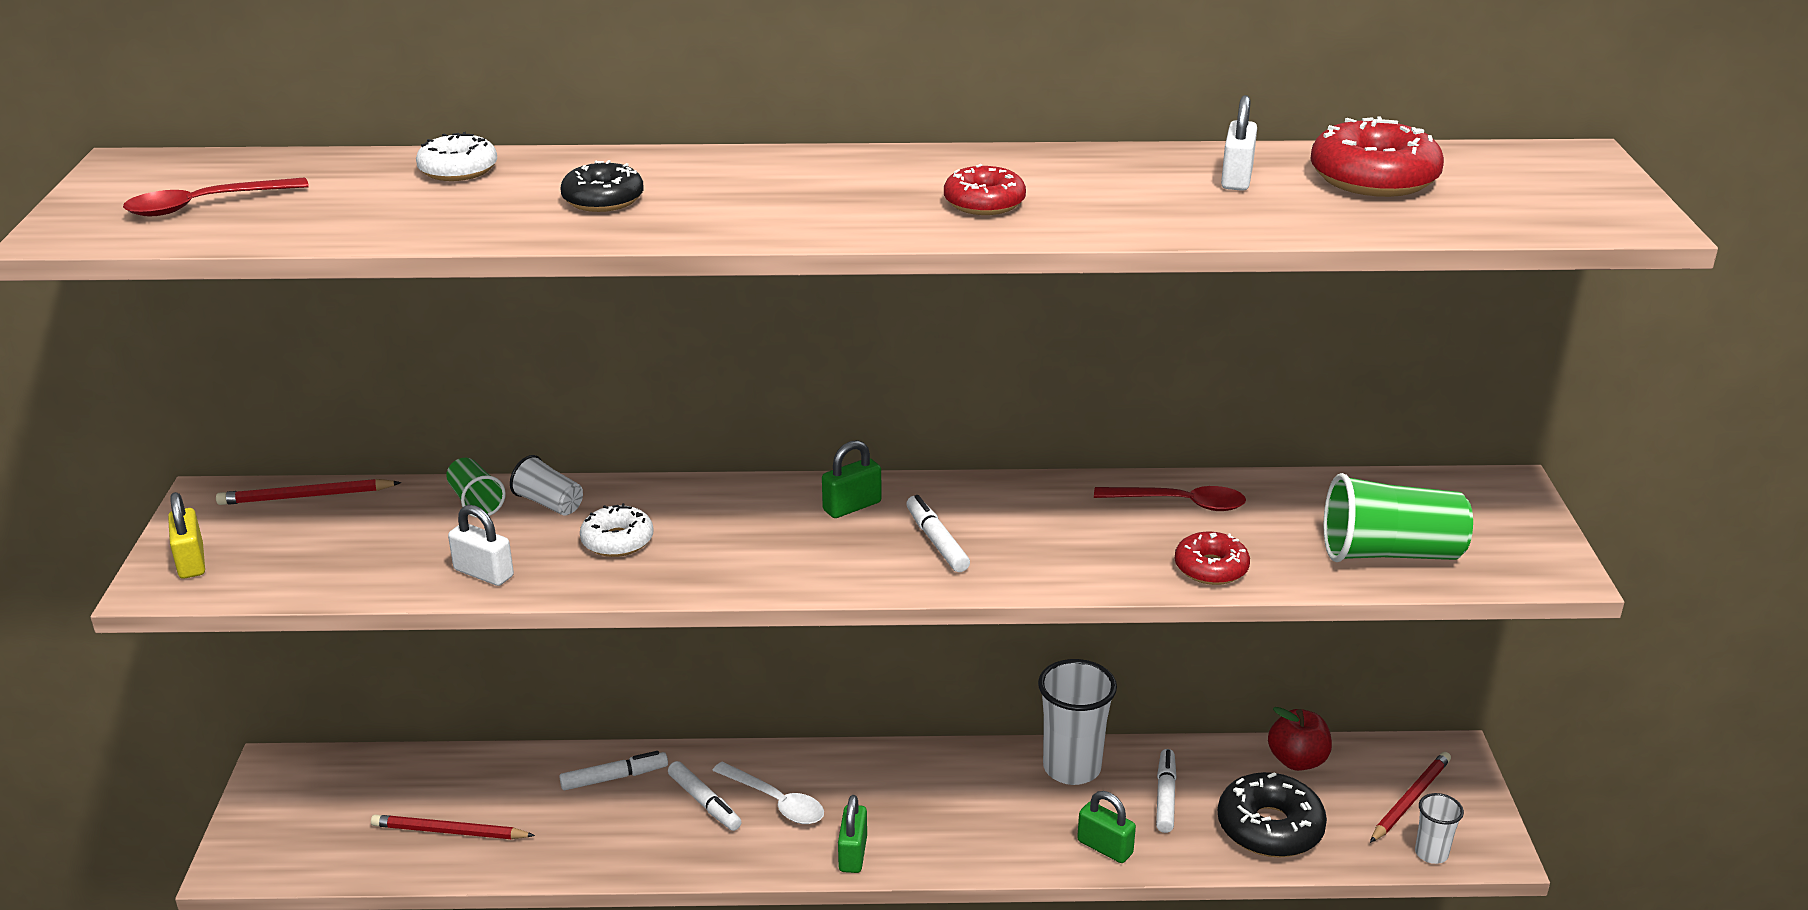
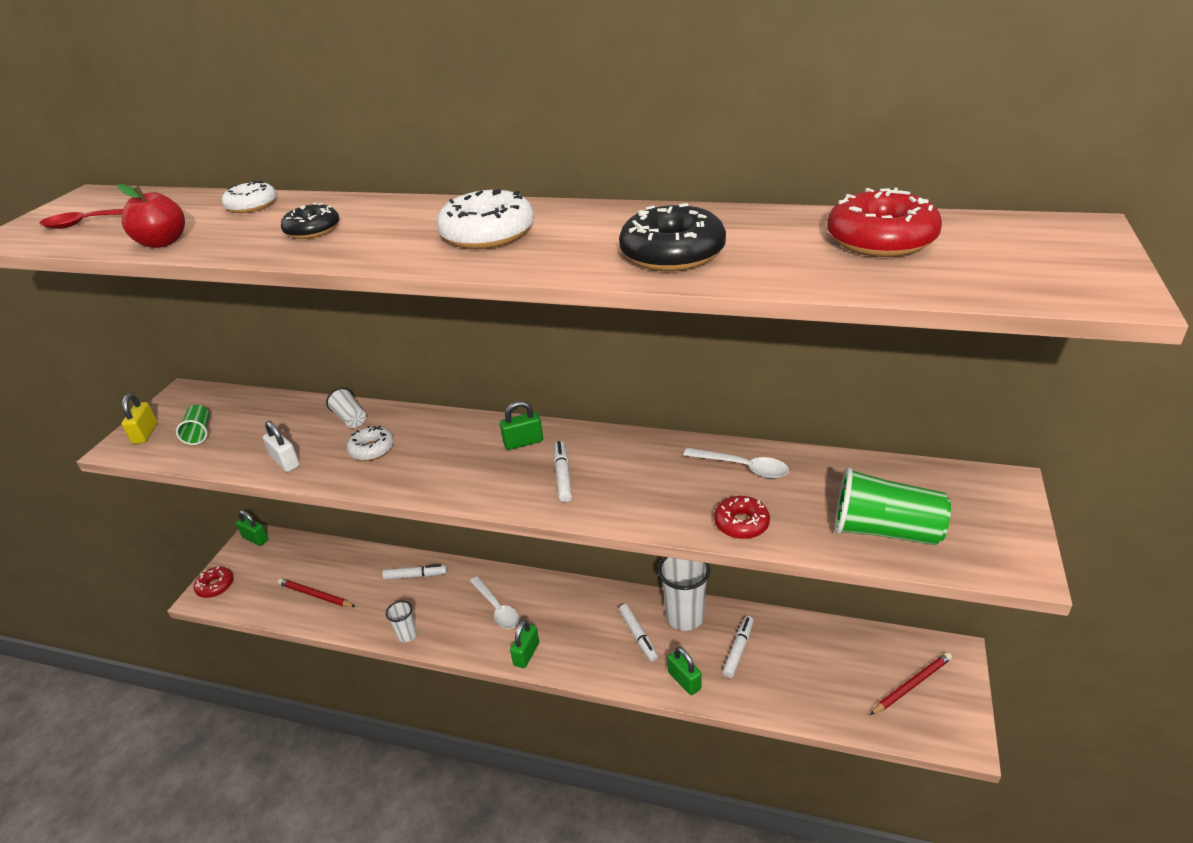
camera: 20 degrees right, 5 degrees up
red pencil [216,479,401,505] -> none
green cup [446,458,506,518] -> green cup moved to [176,405,210,445]
white marker [668,761,741,831] -> white marker moved to [619,604,658,662]
red donut [944,164,1026,215] -> red donut moved to [194,567,234,598]
red spoon [1094,486,1246,511] -> white spoon [683,448,789,478]
black donut [1218,772,1327,857] -> black donut moved to [619,203,726,271]
white padlock [1221,95,1257,191] -> none
red apple [1268,707,1332,771] -> red apple moved to [117,184,185,248]
white cup [1415,793,1464,864] -> white cup moved to [386,601,417,642]
none -> green padlock [236,510,269,546]
none -> white donut [437,189,534,249]

